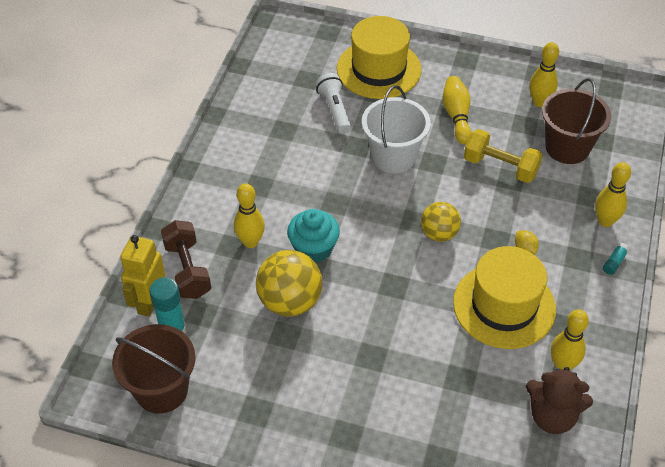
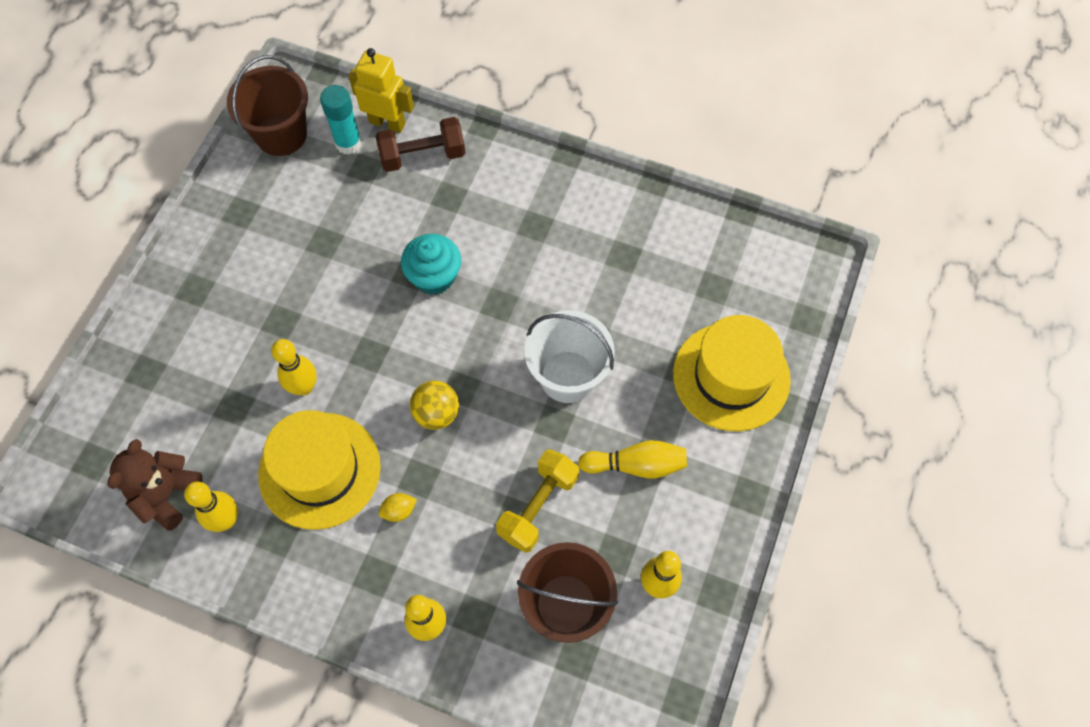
camera: 95 degrees right, 15 degrees up
yellow bowling pin [234,183,265,248] -> yellow bowling pin moved to [271,339,317,396]
yellow ball [256,250,323,317] -> none
white flashlight [316,73,351,134] -> none
turquoise glue stick [603,243,629,275] -> none

